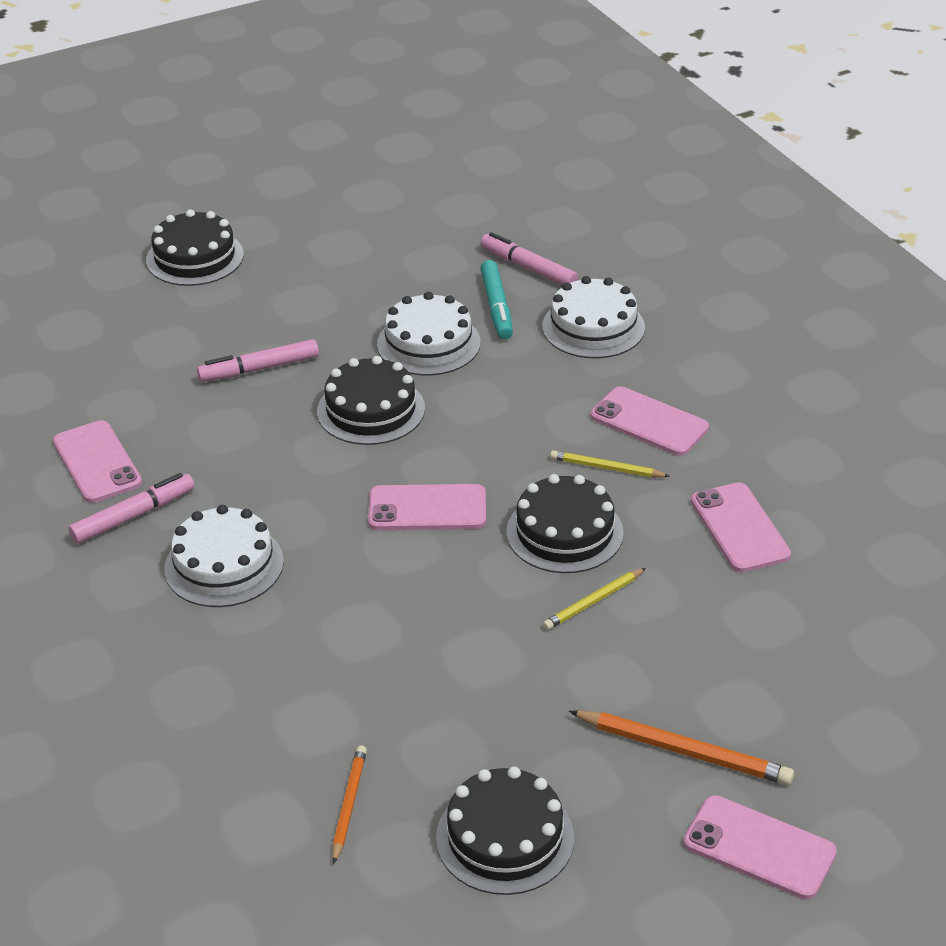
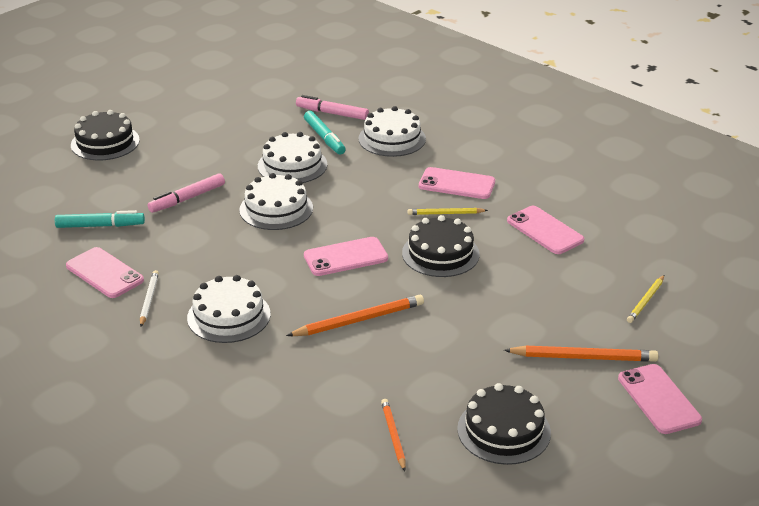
camera: 20 degrees left, 5 degrees down
pink marker [68,473,195,544] -> white pencil [140,270,159,327]
black cake [317,356,425,445] -> white cake [239,173,313,230]
yellow pencil [543,568,646,630] -> yellow pencil moved to [627,275,664,323]
pink phone [683,795,837,899] -> pink phone turned 60 degrees clockwise [618,364,702,434]
none -> turquoise marker [55,210,145,228]
none -> orange pencil [286,295,424,336]

